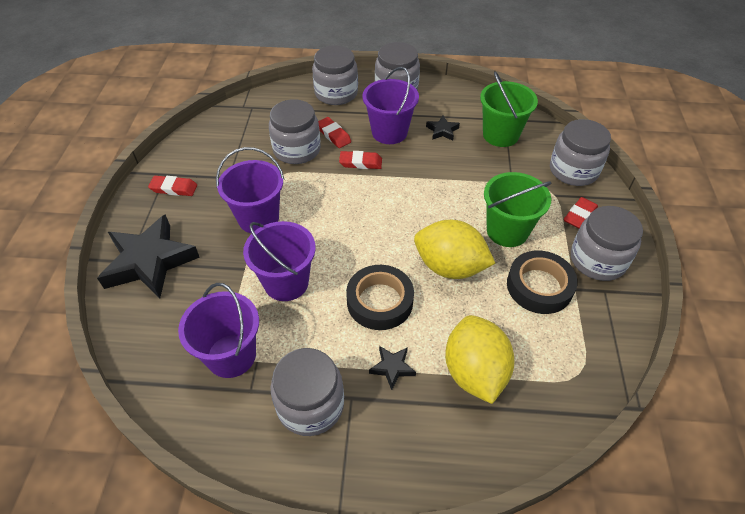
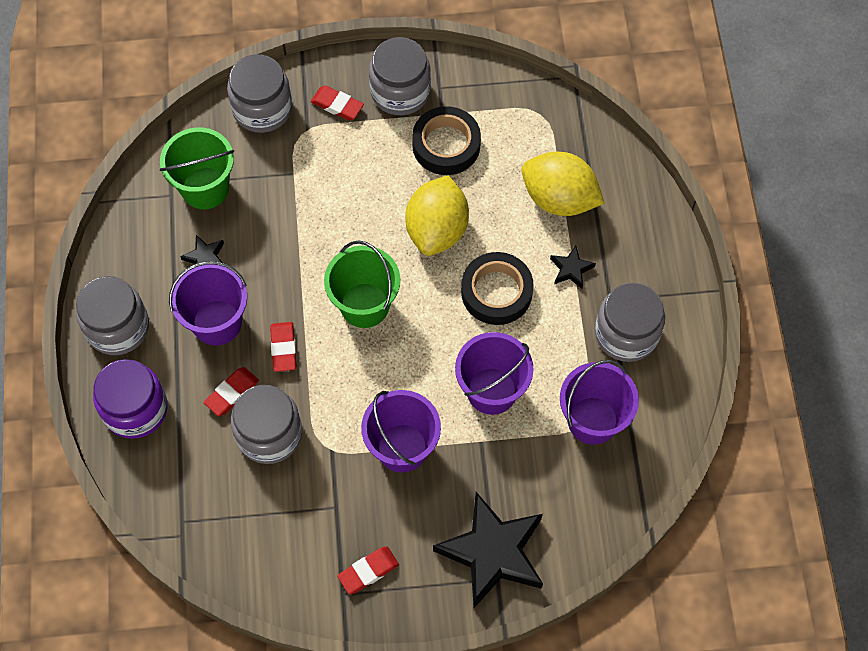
camera: 100 degrees left, 15 degrees up
red eraser [148,176,197,196] -> red eraser turned 60 degrees clockwise [337,547,399,594]
grey jar [312,46,358,105] -> purple jar [93,359,167,439]
yellow lemon [445,315,514,404] -> yellow lemon turned 45 degrees clockwise [521,152,604,216]
green bucket [484,172,552,247] -> green bucket moved to [324,241,400,328]

